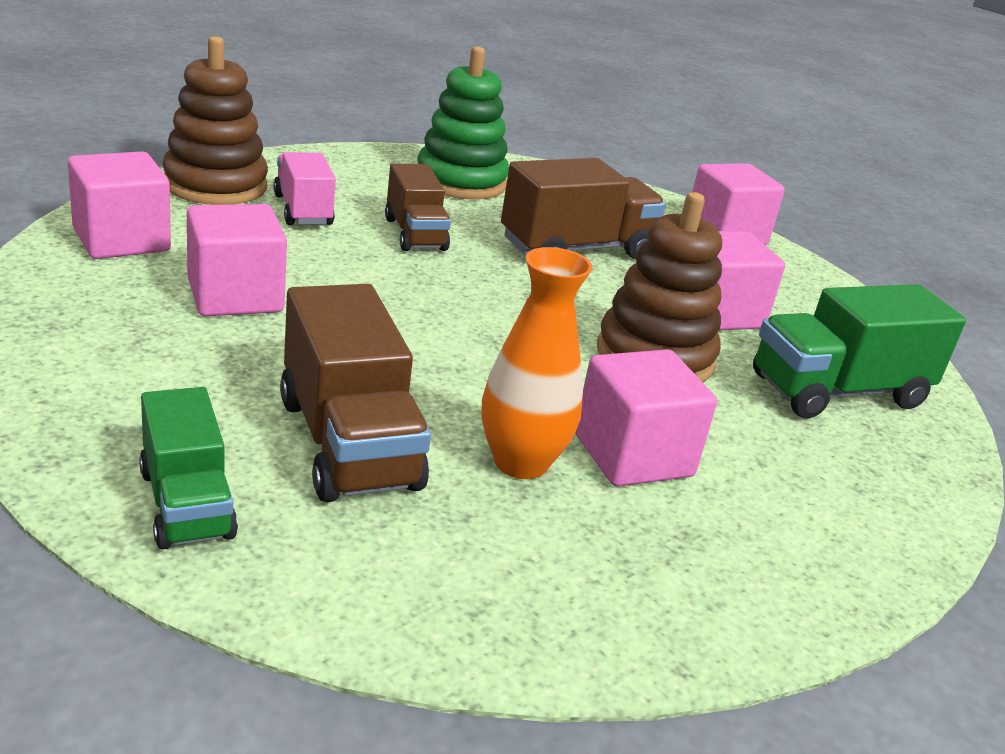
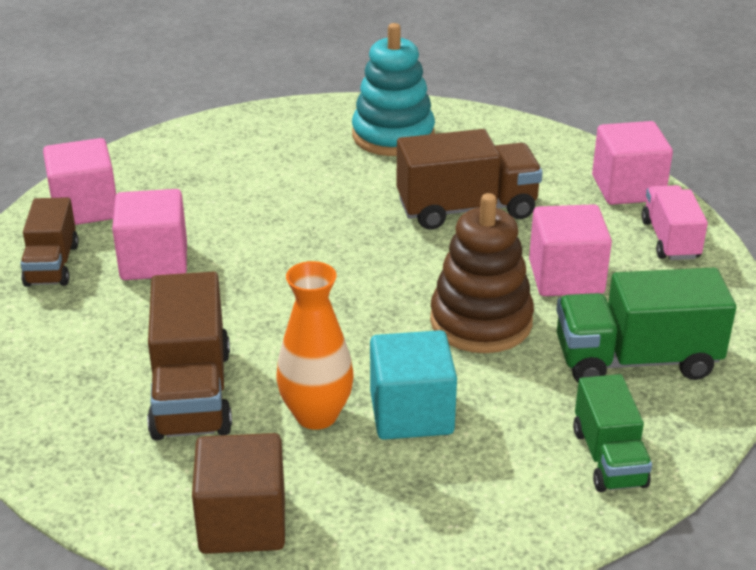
camera: 20 degrees right, 5 degrees up
green truck [139,387,238,549] -> green truck moved to [573,374,652,492]
brown stacking toy [163,36,268,205] -> none
pink truck [273,152,336,225] -> pink truck moved to [641,185,708,260]
brown truck [385,163,451,251] -> brown truck moved to [20,197,79,287]
green stacking toy [417,46,509,200] -> turquoise stacking toy [352,23,435,156]
pink cube [575,349,717,486] -> turquoise cube [370,330,457,440]
none -> brown cube [192,433,285,554]

